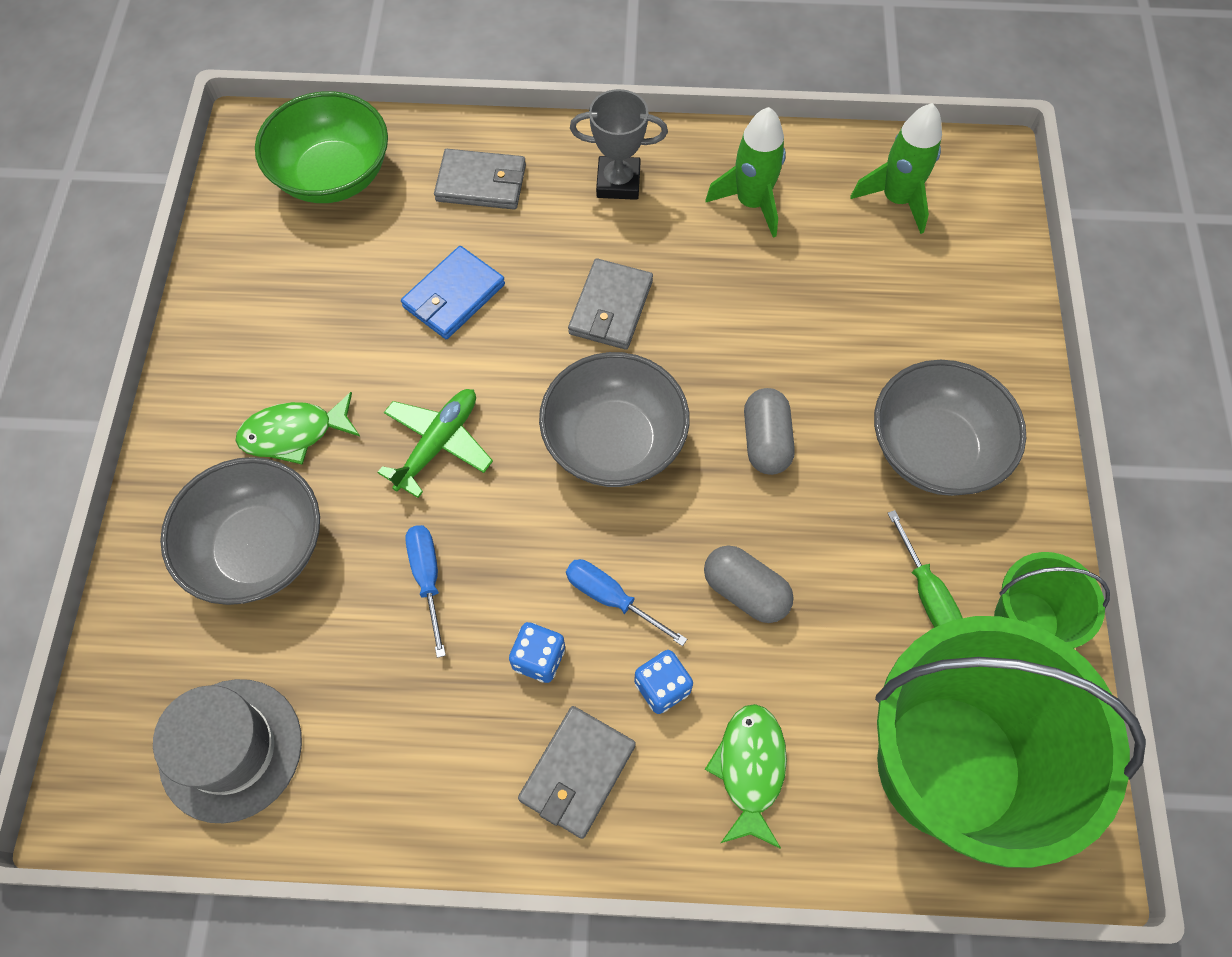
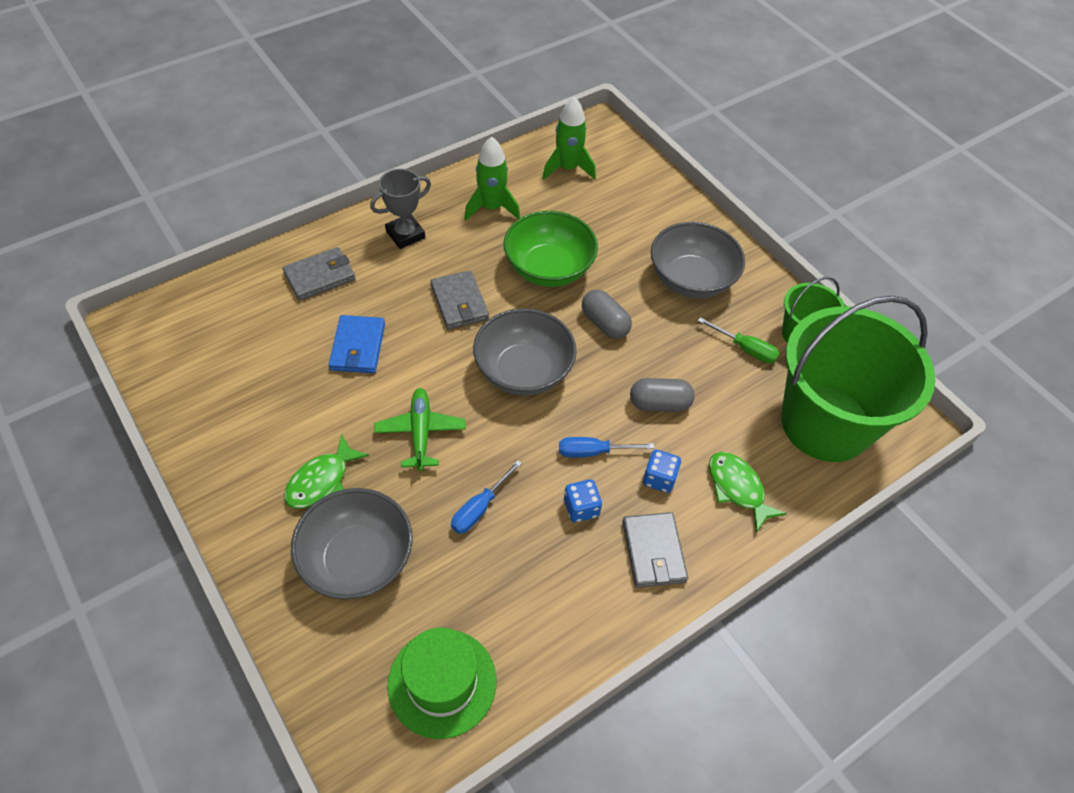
camera: 40 degrees left, 10 degrees down
grey hat [153,679,302,823] -> green hat [387,628,497,739]
green bowl [255,91,388,203] -> green bowl moved to [504,211,598,287]
blue screwdriver [405,525,446,658] -> blue screwdriver turned 90 degrees counterclockwise [451,460,522,534]

